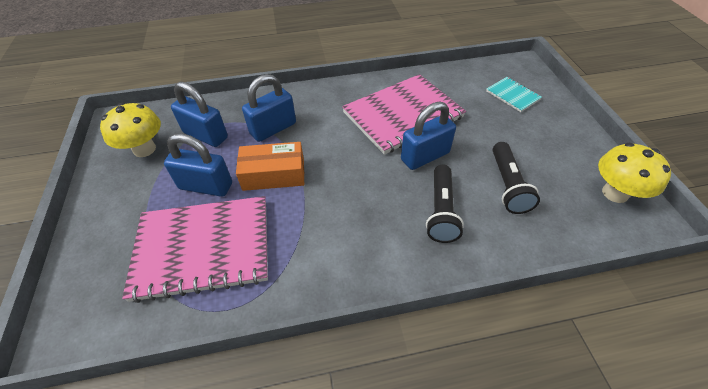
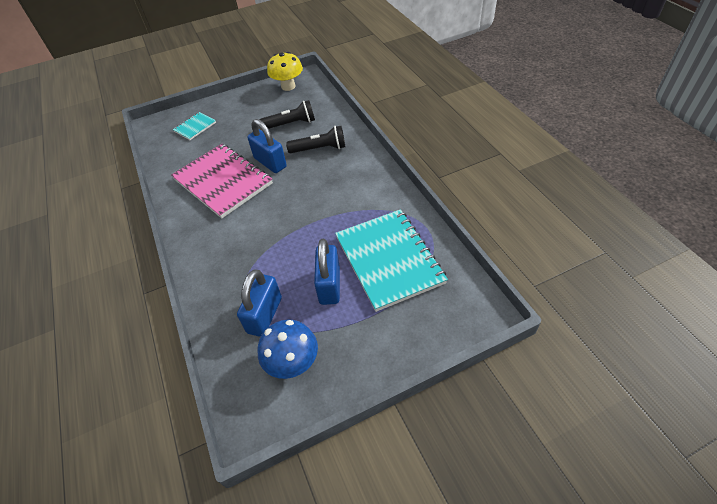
camera: 100 degrees left, 0 degrees up
yellow mushroom [100,103,161,157] -> blue mushroom [258,320,318,379]
pink notebook [122,196,268,303] -> turquoise notebook [335,209,448,312]
orange box [236,142,304,191] -> none
blue padlock [242,74,296,142] -> none

